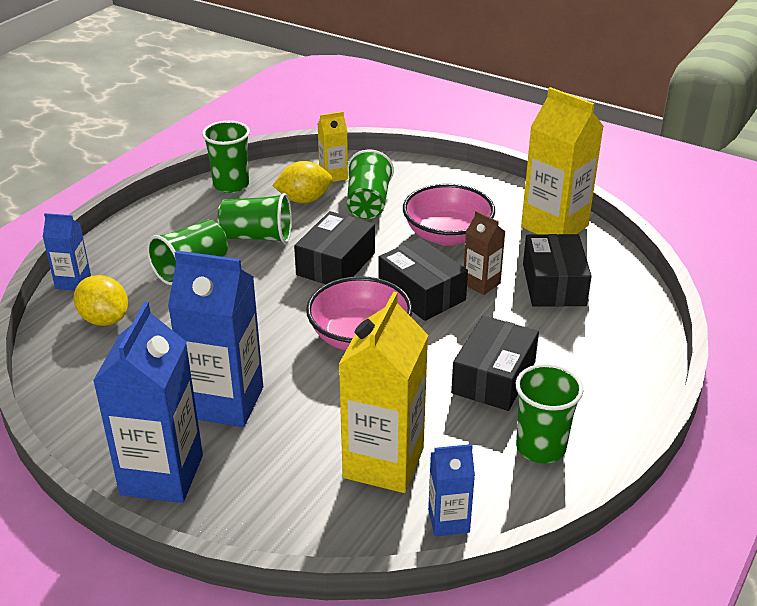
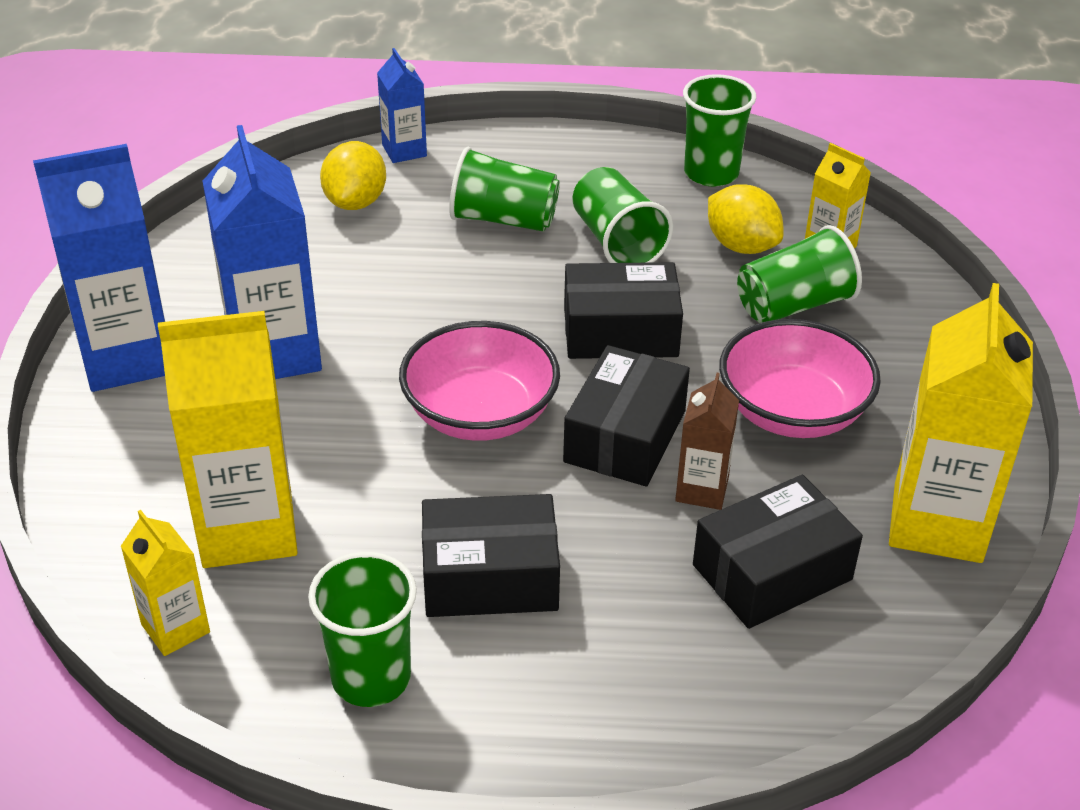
camera: 60 degrees right, 5 degrees up
blue carton [428,444,475,536] -> yellow carton [121,510,210,656]

